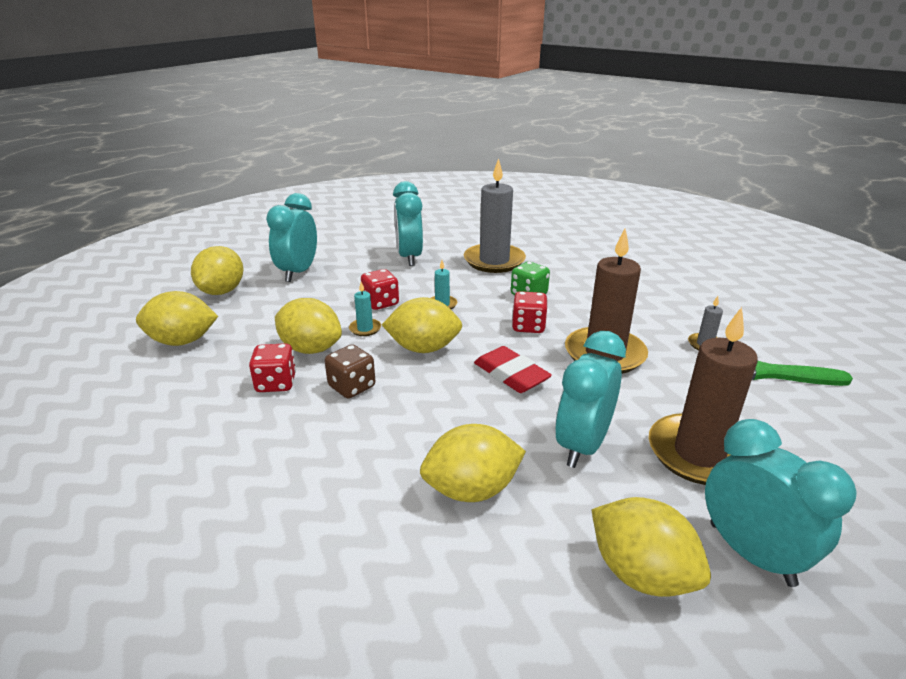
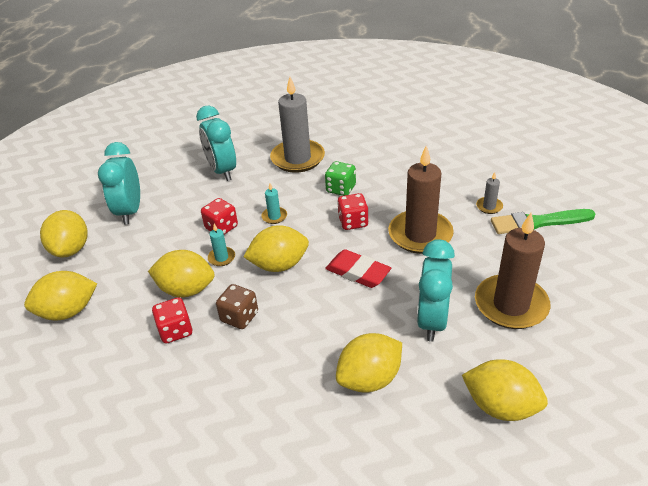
camera: 15 degrees left, 10 degrees up
turquoise clock [705,419,857,587] -> none

